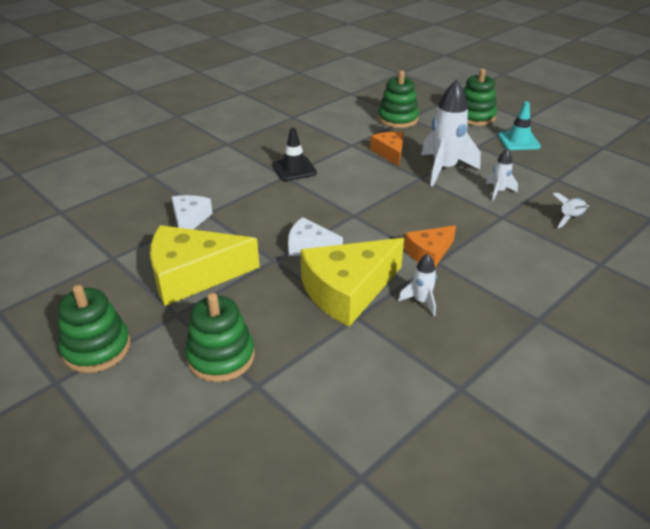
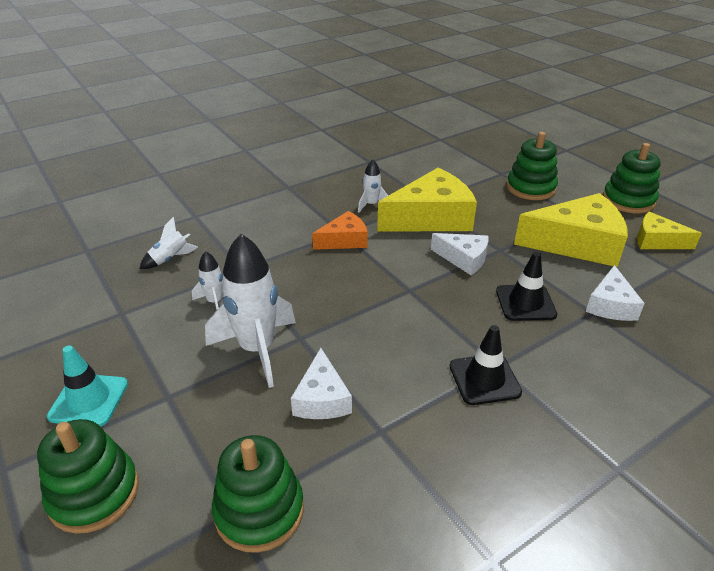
camera: 170 degrees left, 0 degrees up
orange cheese [370,132,404,167] -> white cheese [291,348,352,419]
none -> black traffic cone [496,252,557,321]
none -> yellow cheese [637,212,702,249]

